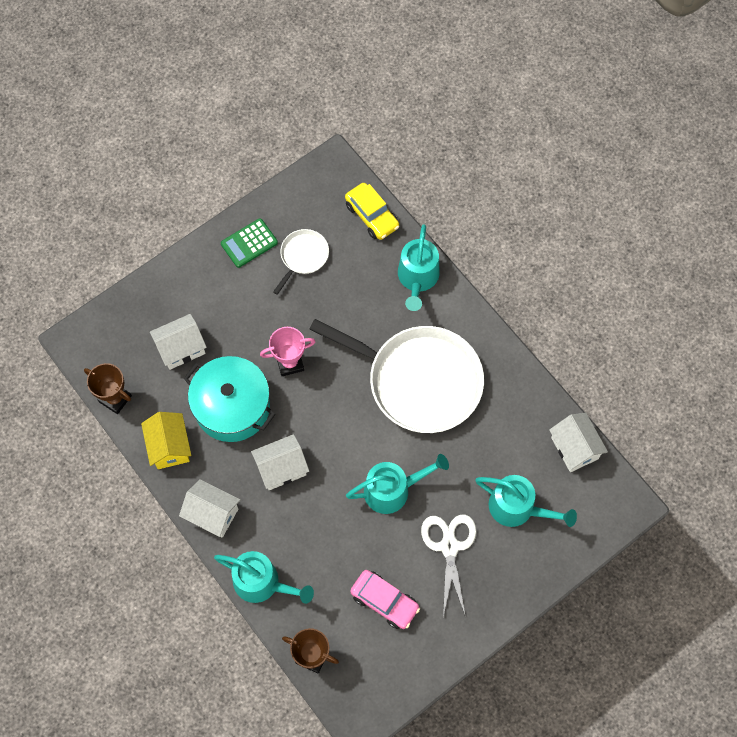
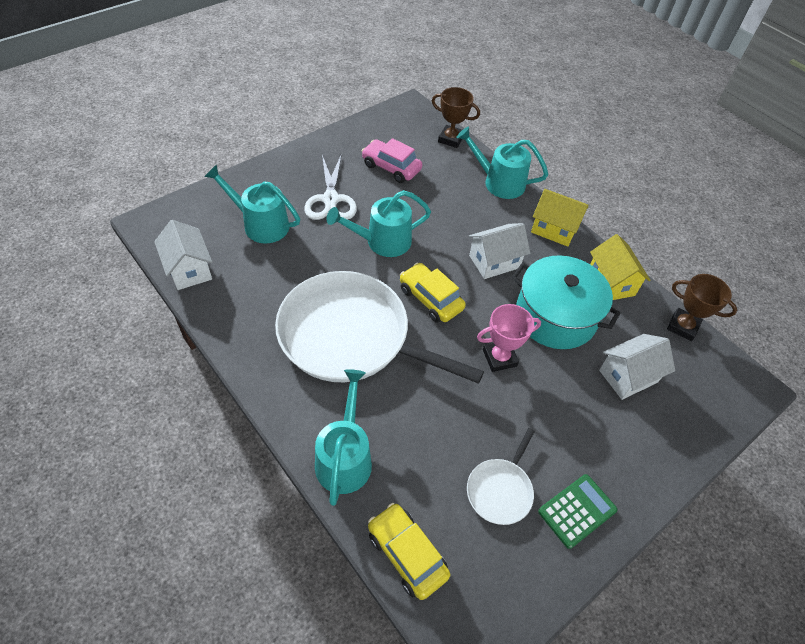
camera: 175 degrees right, 15 degrees down
white house [179,479,240,538] -> yellow house [531,189,588,247]
none -> yellow car [400,263,466,323]

